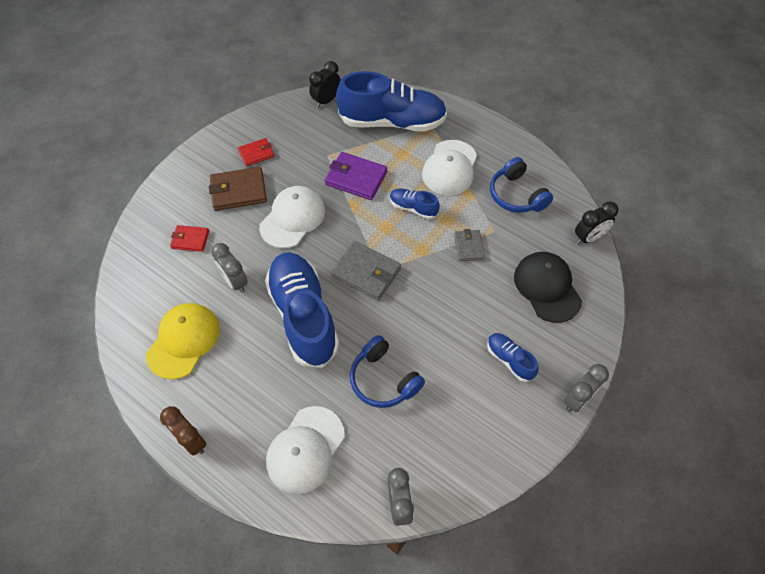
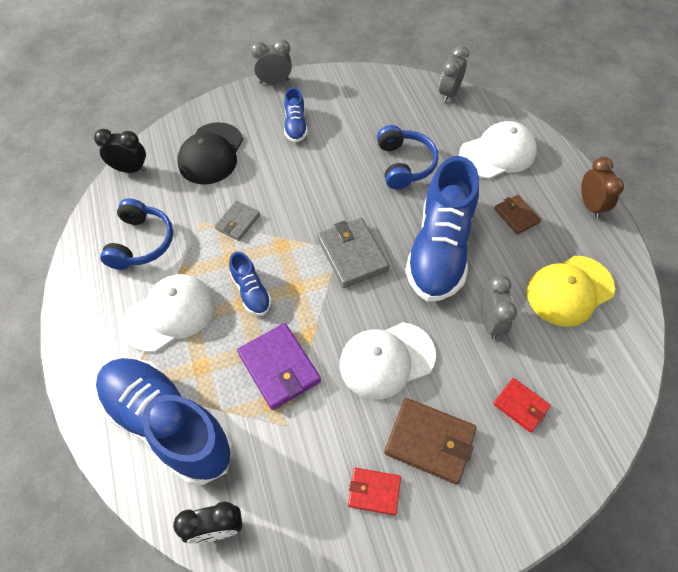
camera: 145 degrees left, 0 degrees up
none -> brown wallet [494,195,541,235]

